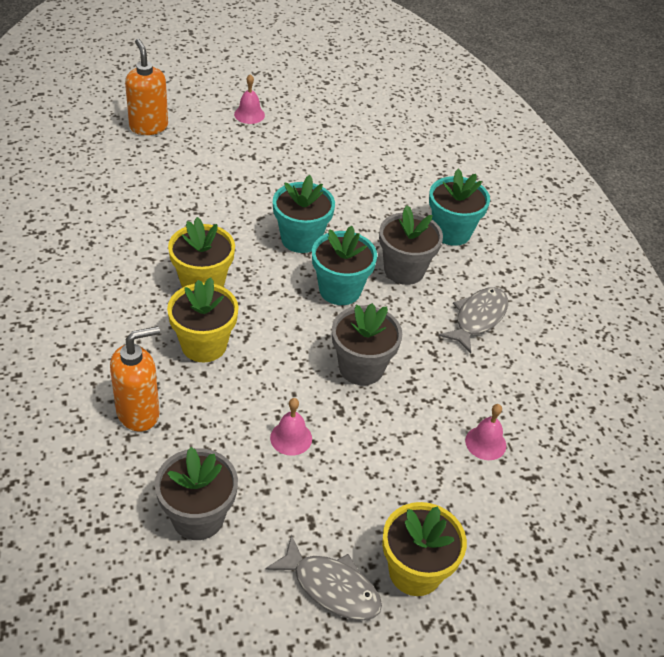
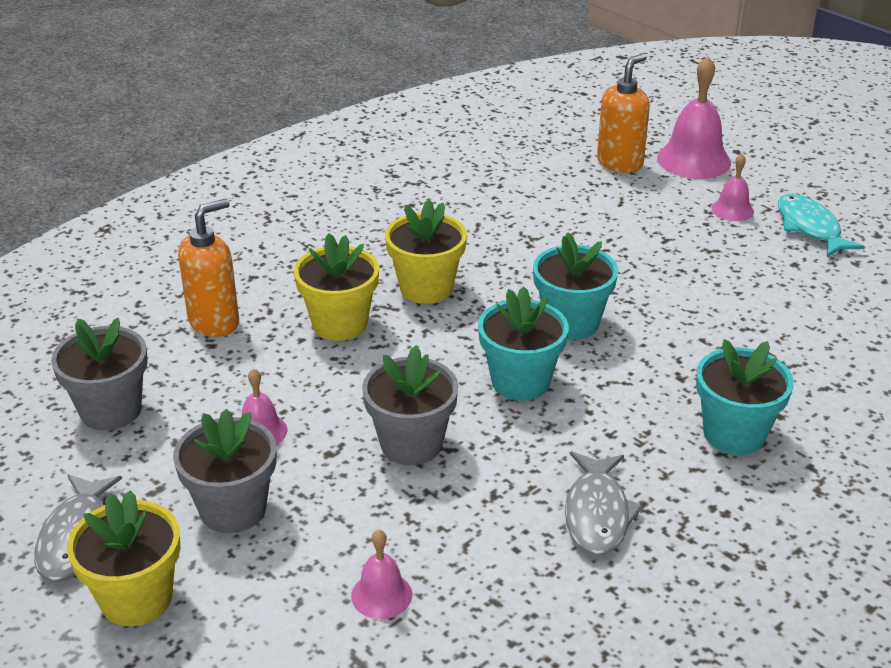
camera: 65 degrees right, 10 degrees down
orange soap dispenser [110,326,160,431] -> orange soap dispenser turned 75 degrees counterclockwise [178,198,239,337]
grey flower pot [379,205,443,285] -> grey flower pot moved to [173,409,276,533]
grey fish [439,287,508,353] -> grey fish turned 90 degrees clockwise [565,452,643,556]
none -> pink bell [657,56,731,179]
none -> turquoise fish [778,194,865,257]

